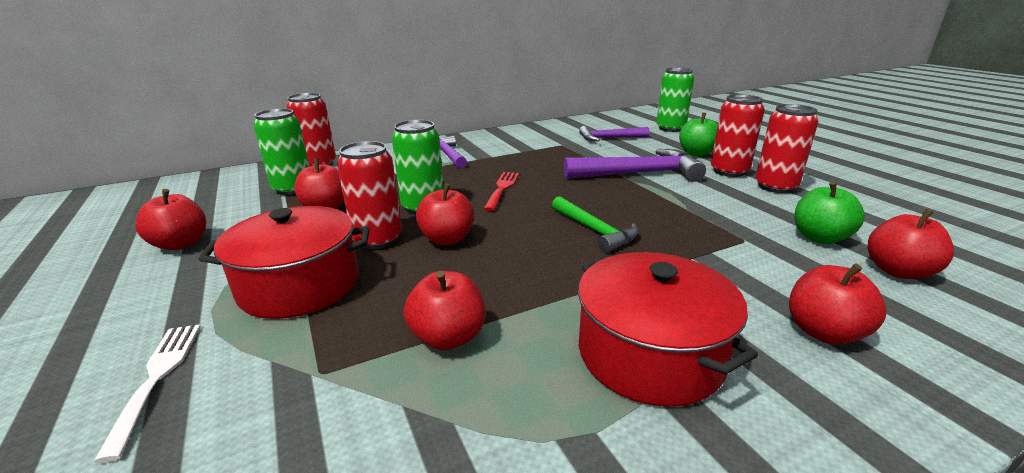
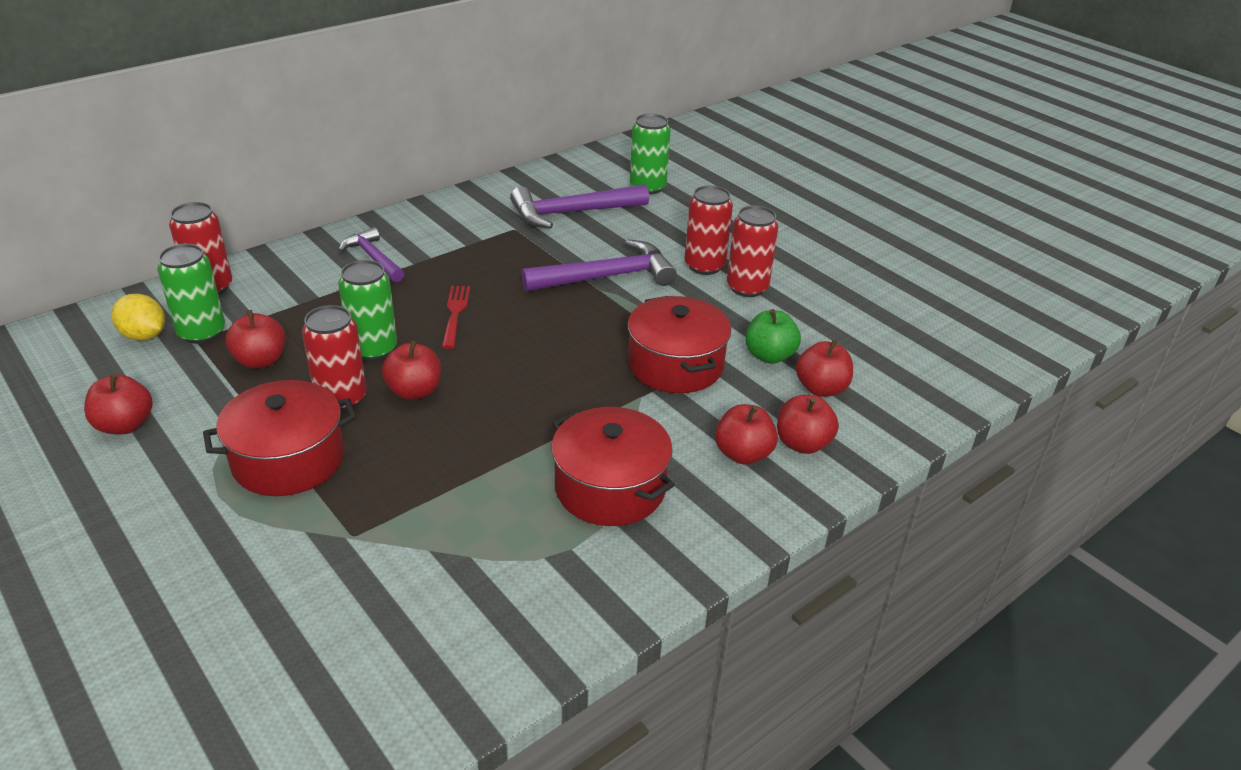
camera: 15 degrees left, 10 degrees up
white fork [93,324,201,463] -> none
red apple [404,271,485,350] -> red apple moved to [777,395,839,454]
green hammer [552,196,639,253] -> none
purple hammer [579,126,649,141] -> purple hammer [510,184,649,229], size x1.61
green apple [679,113,718,157] -> none
none -> yellow lemon [111,294,165,341]
none -> red pot [627,296,731,393]

